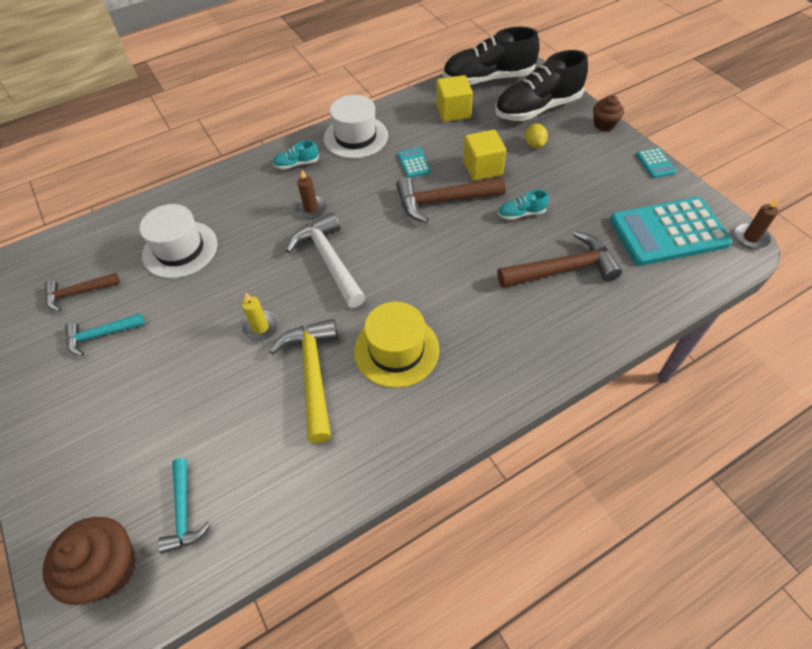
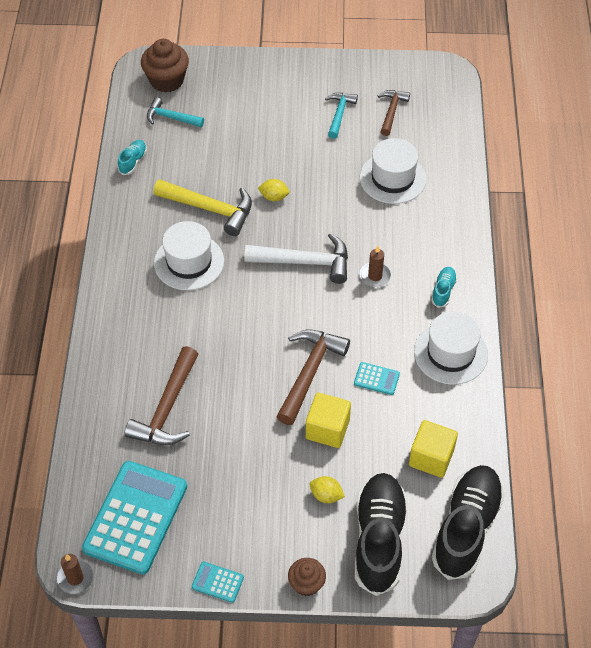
camera: 120 degrees right, 0 degrees up
yellow candle [241,292,278,341] -> yellow lemon [258,179,289,201]
yellow hat [354,301,439,388] -> white hat [154,221,224,290]
turquoise shoe [498,190,549,220] -> turquoise shoe moved to [118,140,147,175]

